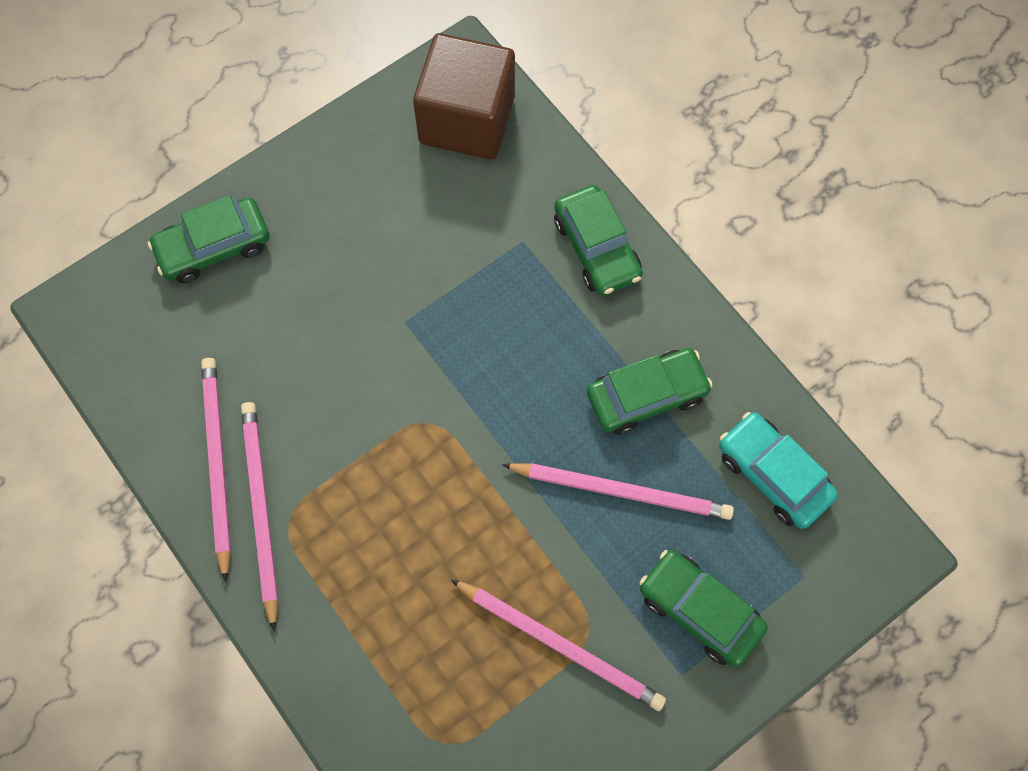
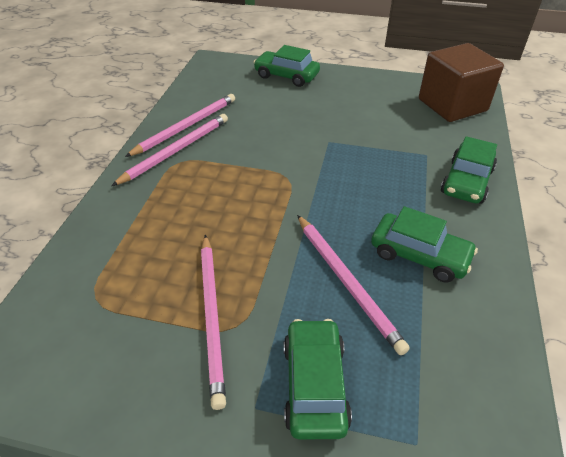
camera: 50 degrees right, 25 degrees down
turquoise car [719,412,838,529] -> none

